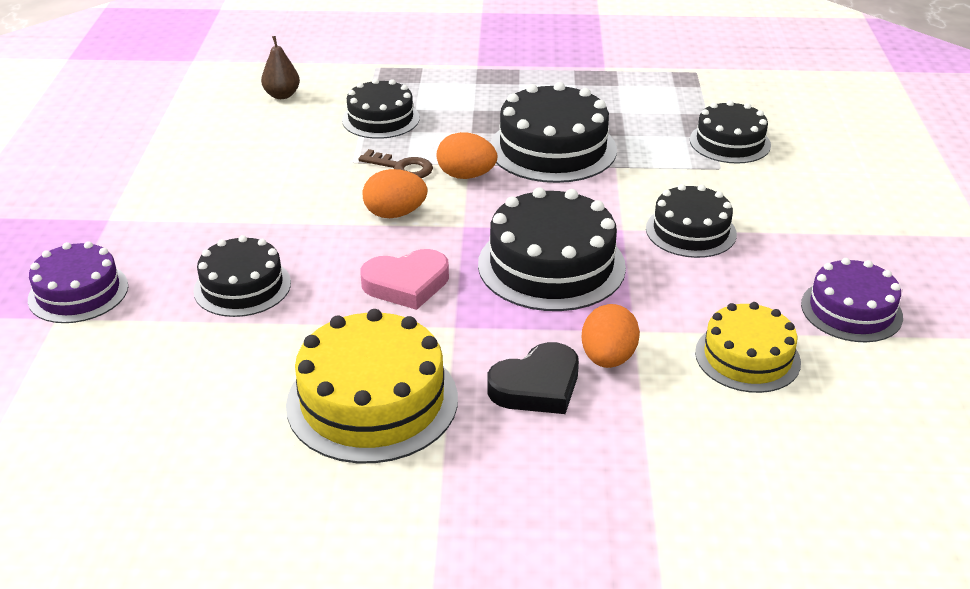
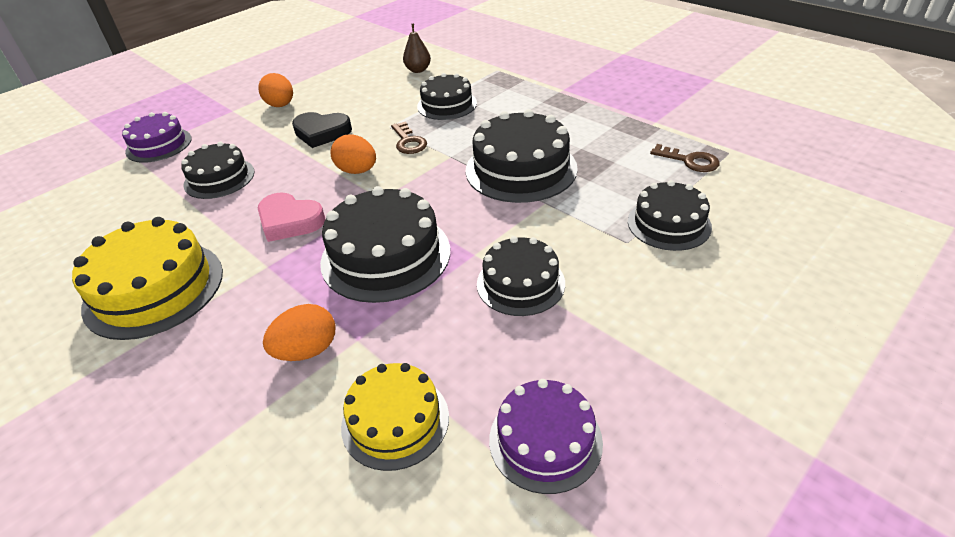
camera: 45 degrees right, 5 degrees up
orange egg [437,132,497,179] -> orange egg moved to [258,73,293,107]
black heart [488,342,579,414] -> black heart moved to [292,112,352,148]
none -> brown key [650,144,720,172]

